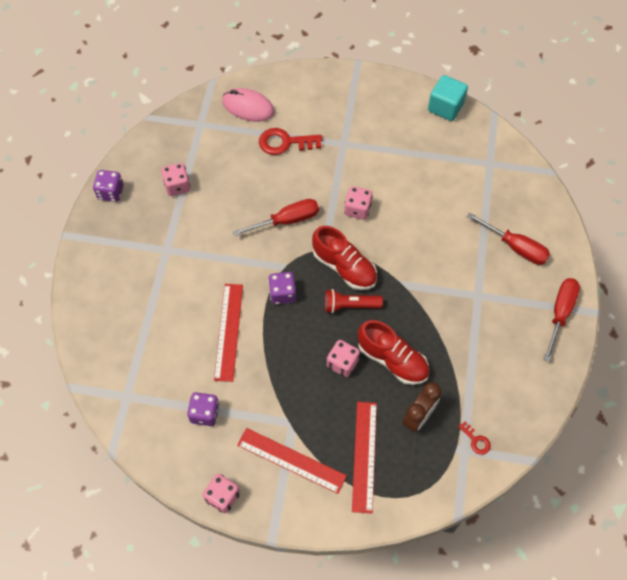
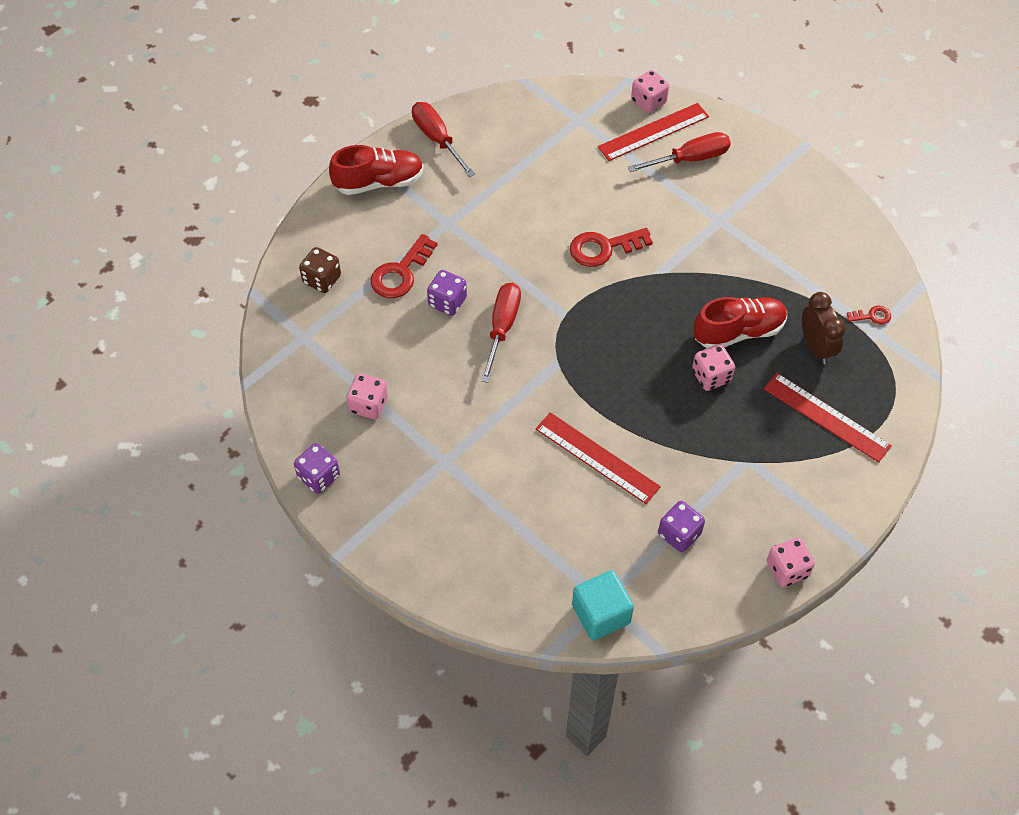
camera: 55 degrees left, 5 degrees down
pink mouse [222,88,275,122] -> brown dice [299,247,341,293]
red ruler [237,428,347,494] -> red ruler moved to [598,103,709,161]
purple dice [268,272,296,304] -> purple dice moved to [427,270,467,316]
red shoe [312,226,377,290] -> red shoe moved to [329,145,424,195]
red flashlight [325,289,383,313] -> none
pink dice [344,186,373,220] -> pink dice moved to [631,70,669,113]
turquoise cube [428,75,468,121] -> turquoise cube moved to [572,570,634,640]
red screwdriver [543,278,580,362] -> red screwdriver moved to [412,102,475,177]
none -> red key [570,228,653,267]

